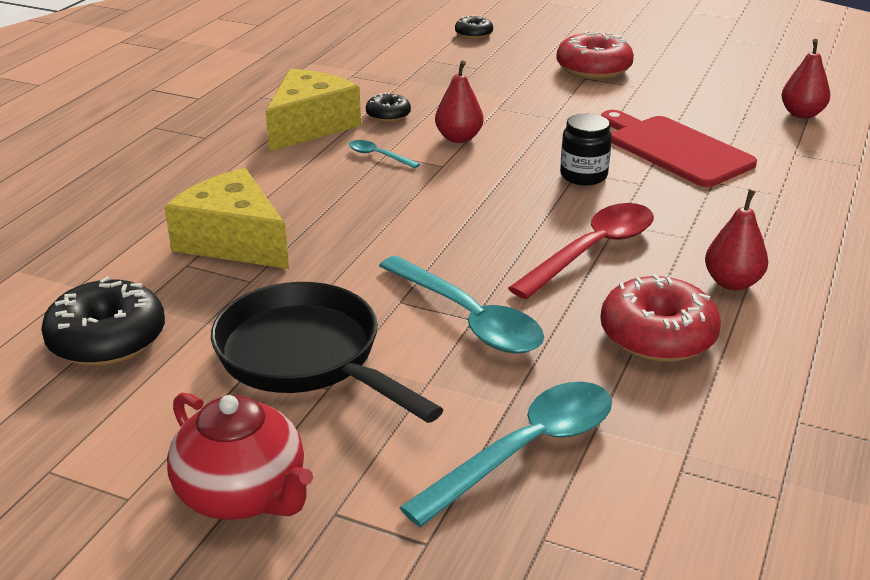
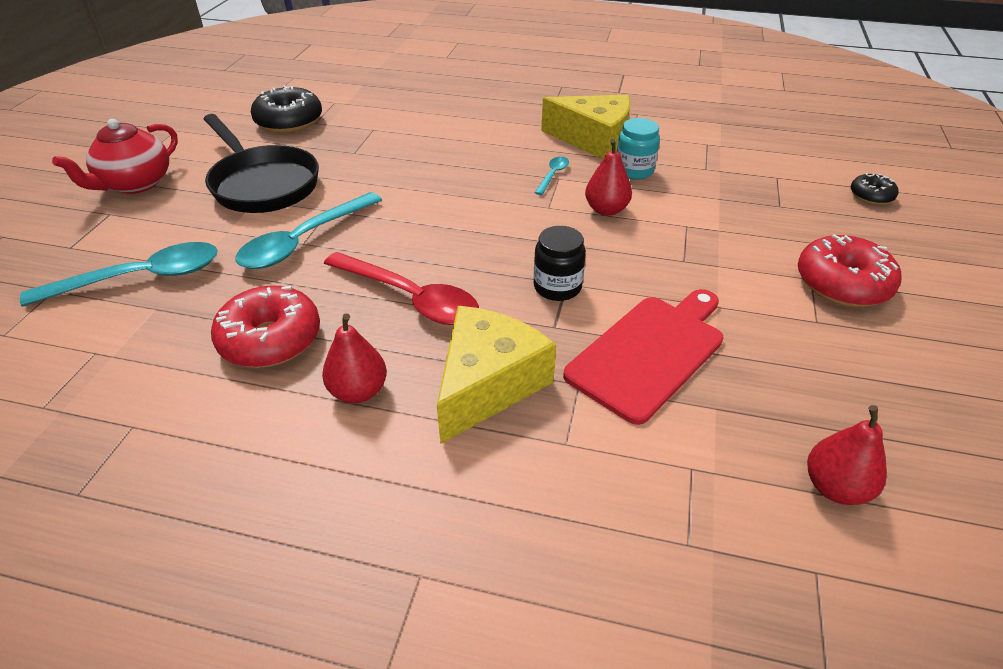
camera: 80 degrees right, 10 degrees up
yellow cheese [164,168,289,269] -> yellow cheese moved to [437,306,556,444]
black pan [211,282,443,423] -> black pan turned 105 degrees clockwise [204,114,319,213]
black donut [366,92,411,122] -> turquoise jar [617,118,660,180]
turquoise spoon [399,382,612,527] -> turquoise spoon turned 60 degrees counterclockwise [20,242,218,306]

